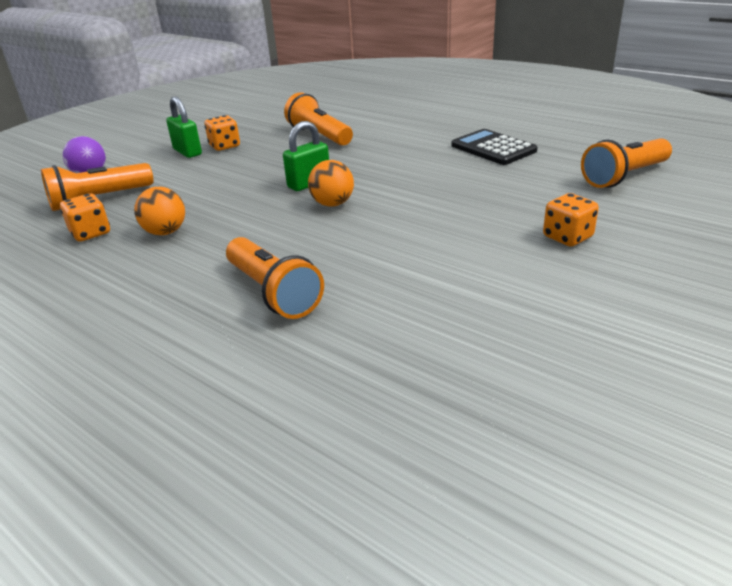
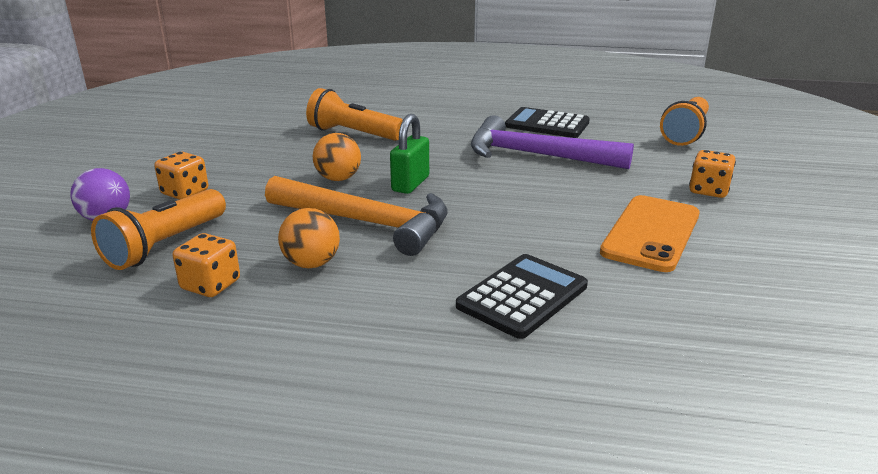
camera: 30 degrees left, 5 degrees down
green padlock [166,97,202,158] -> none
orange dice [204,115,240,151] -> orange dice moved to [154,152,208,200]
orange flashlight [226,237,324,319] -> black calculator [456,254,588,339]
orange ball [308,160,354,206] -> orange ball moved to [313,133,361,181]
none -> orange hammer [265,176,448,256]
none -> purple hammer [471,115,634,169]
none -> orange phone [600,195,700,272]

